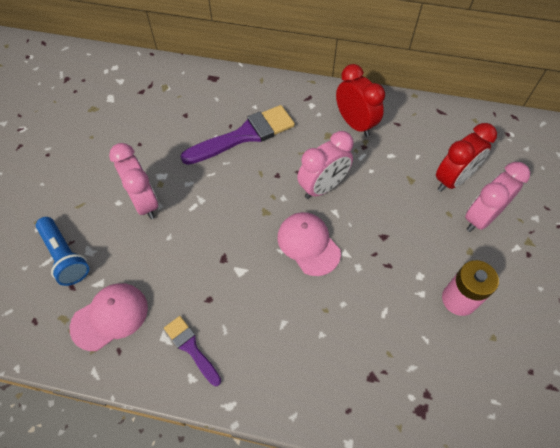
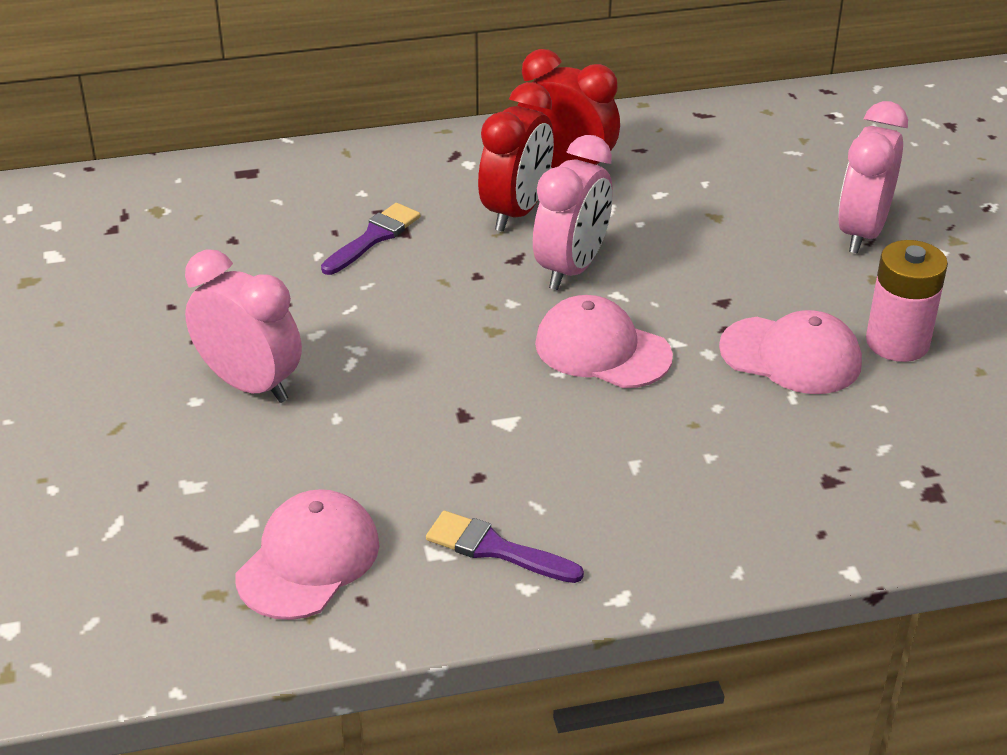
camera: 25 degrees left, 20 degrees down
blue flashlight [36,217,89,286] -> none
purple brush [180,105,295,165] -> purple brush [321,203,420,275], size x0.54
red clock [436,123,497,192] -> red clock moved to [478,82,554,232]
none -> pink cap [719,310,862,394]

